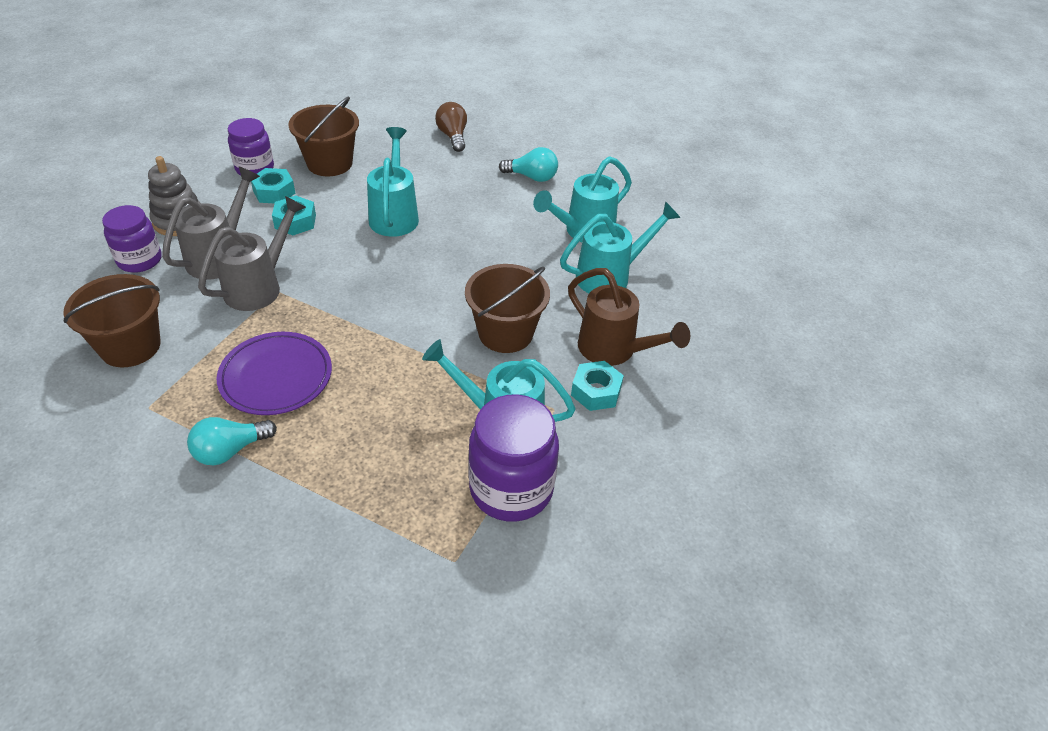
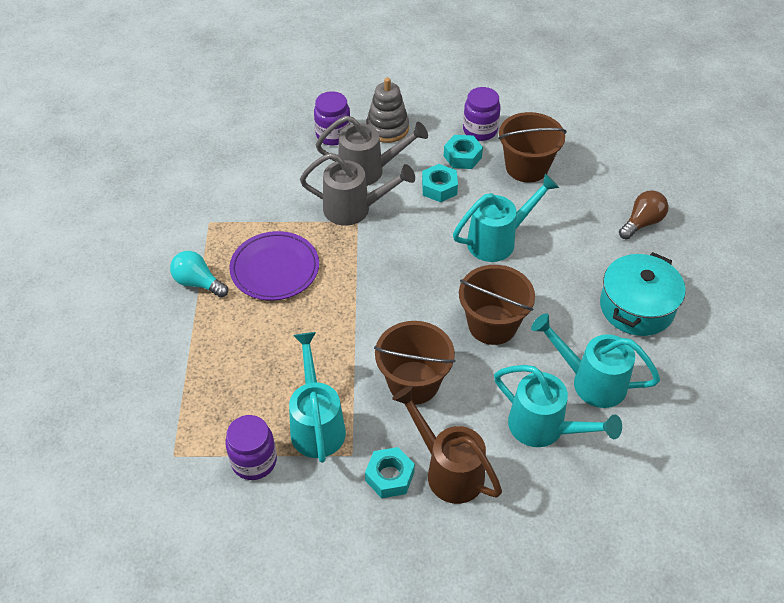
camera: 65 degrees right, 5 degrees up
brown bucket [63,274,161,367] -> brown bucket moved to [459,265,535,345]
purple jar [468,395,559,522] -> purple jar [225,415,277,480], size x0.65
turquoise light bulb [499,147,558,182] -> turquoise pot [600,252,685,336]
brown watering can [568,268,690,366] -> brown watering can turned 120 degrees clockwise [392,386,502,504]

